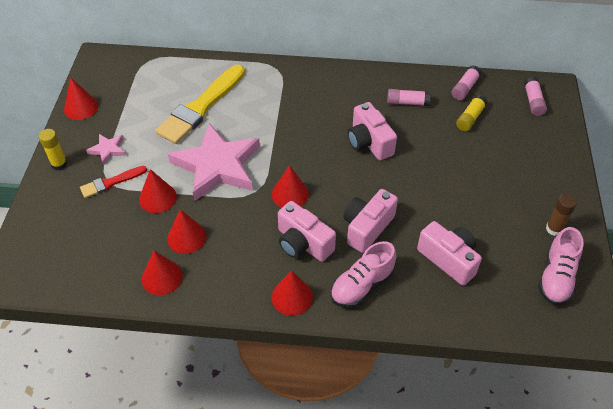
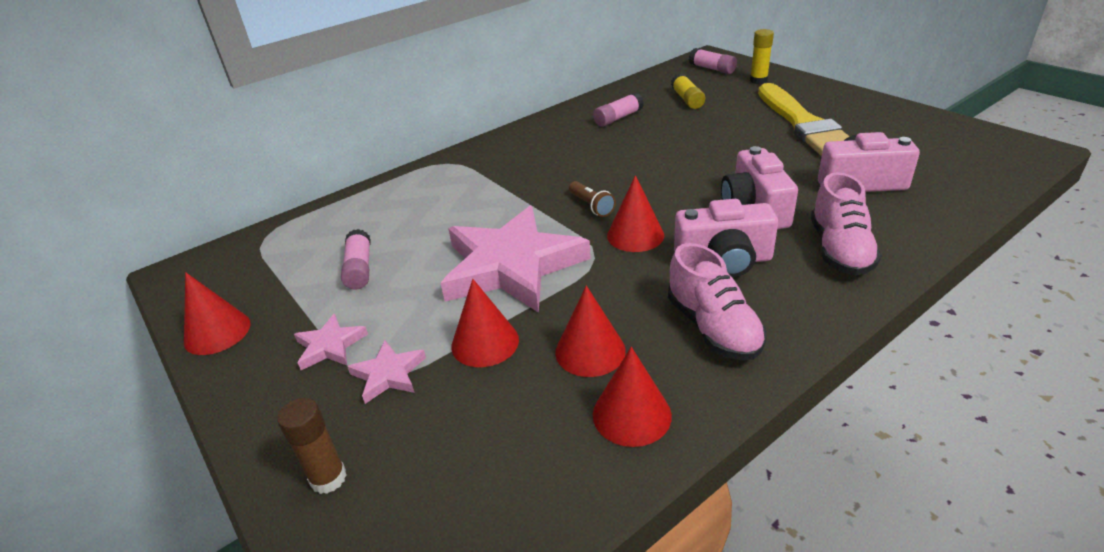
camera: 40 degrees left, 15 degrees down
yellow glue stick [39,129,67,170] -> yellow glue stick moved to [750,29,774,84]
red brush [80,166,147,198] -> pink star [347,340,426,404]
yellow brush [155,65,245,144] -> yellow brush moved to [758,83,850,156]
red cone [271,270,313,316] -> none
pink camera [348,102,397,160] -> none
pink glue stick [451,65,481,100] -> pink glue stick moved to [341,229,371,289]
pink shoe [538,227,583,305] -> pink shoe moved to [668,243,767,360]
brown glue stick [546,194,577,236] -> brown glue stick moved to [277,398,347,494]
none -> brown flashlight [569,181,616,217]

